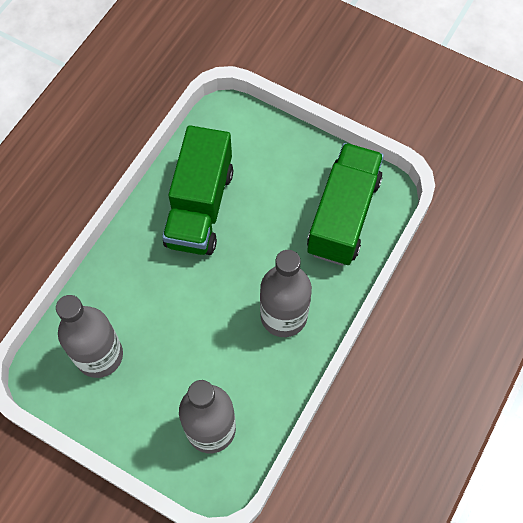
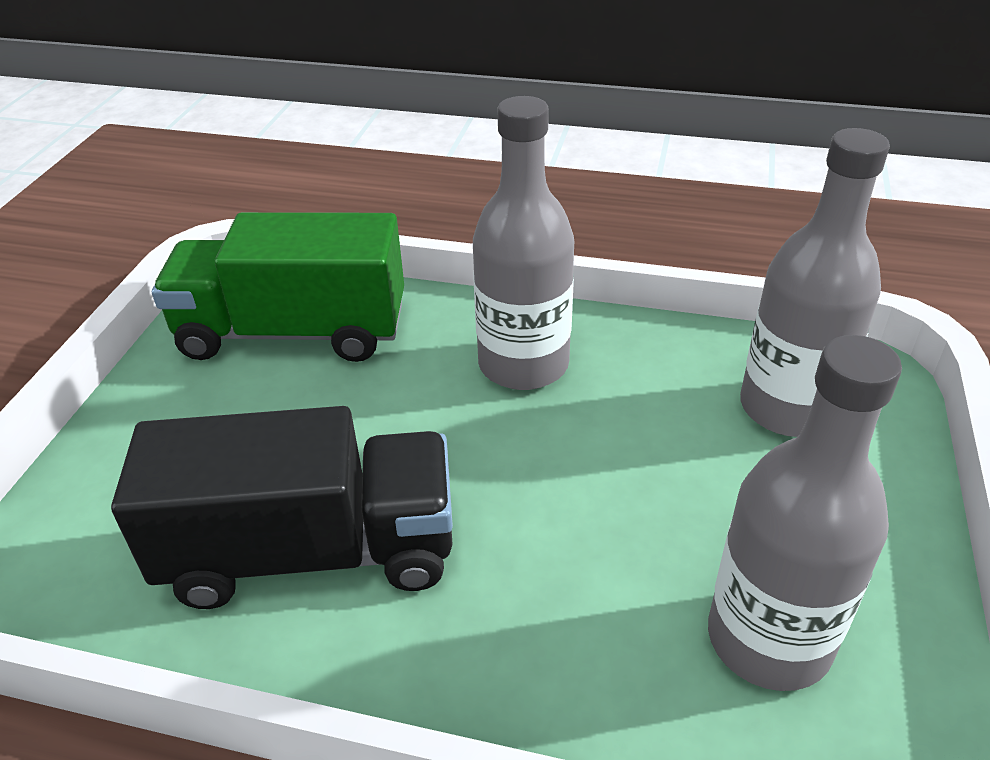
camera: 105 degrees left, 25 degrees down
green truck [162,125,233,255] -> black truck [111,406,453,609]

